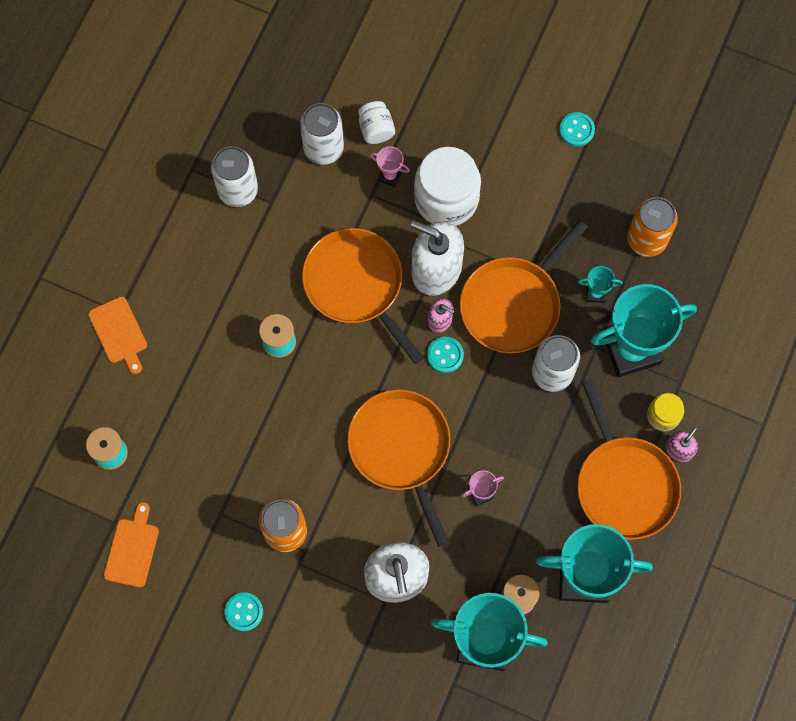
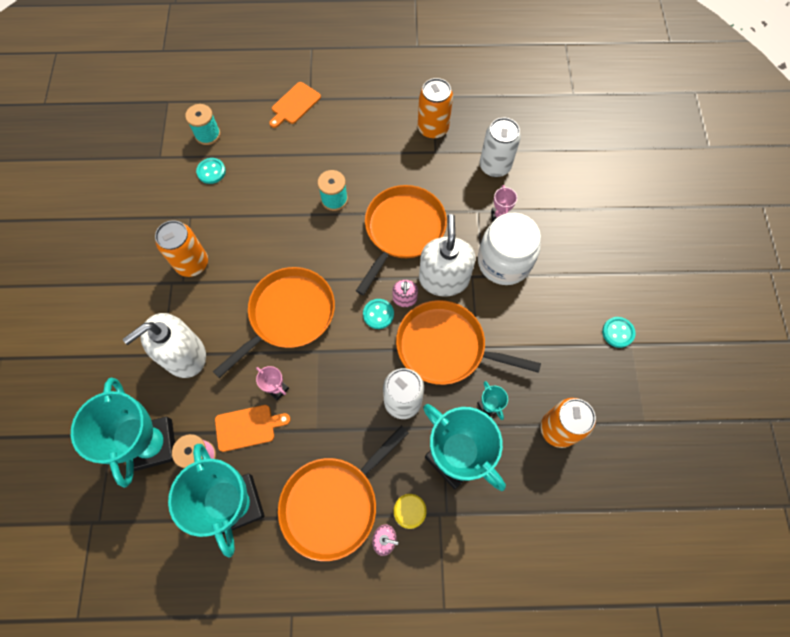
camera: 65 degrees right, 5 degrees down
orange cutting board [104,502,159,587] -> orange cutting board moved to [215,405,291,452]
white can [211,146,258,207] -> orange can [418,78,453,139]
turquoise button [225,592,263,631] -> turquoise button moved to [196,158,226,184]
white jar [358,101,395,144] -> none

